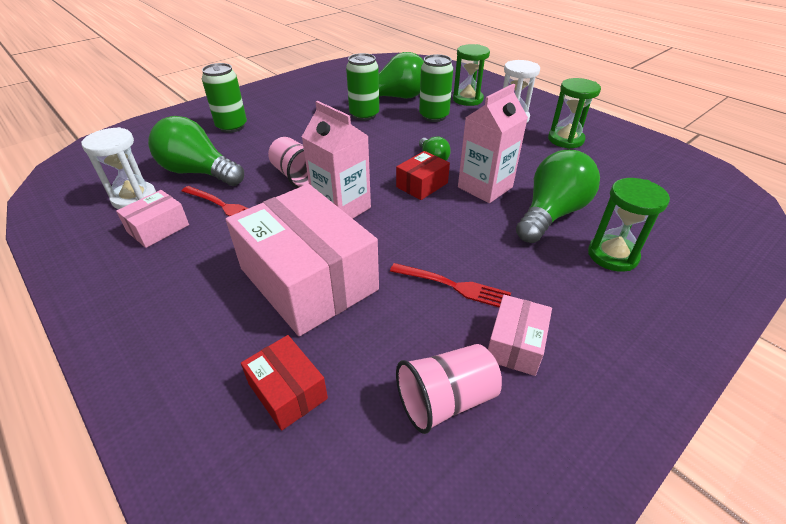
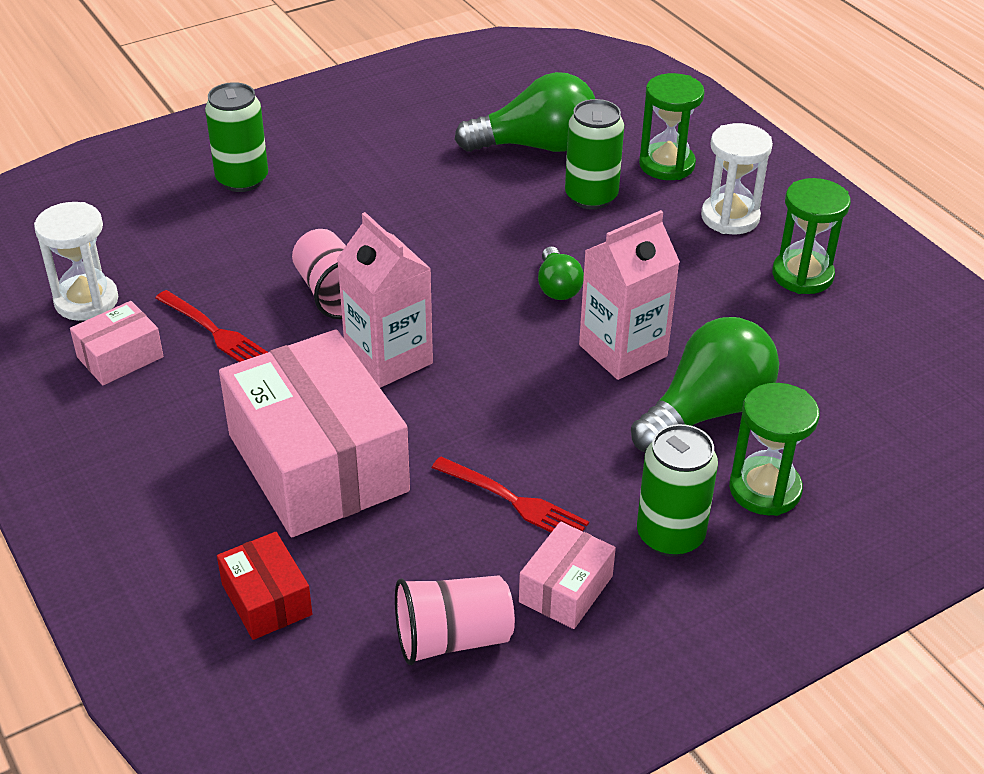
camera: 10 degrees right, 0 degrees up
green light bulb [148,116,244,186] -> none
green can [346,53,379,121] -> green can moved to [637,424,718,557]
red box [396,151,450,200] -> none

